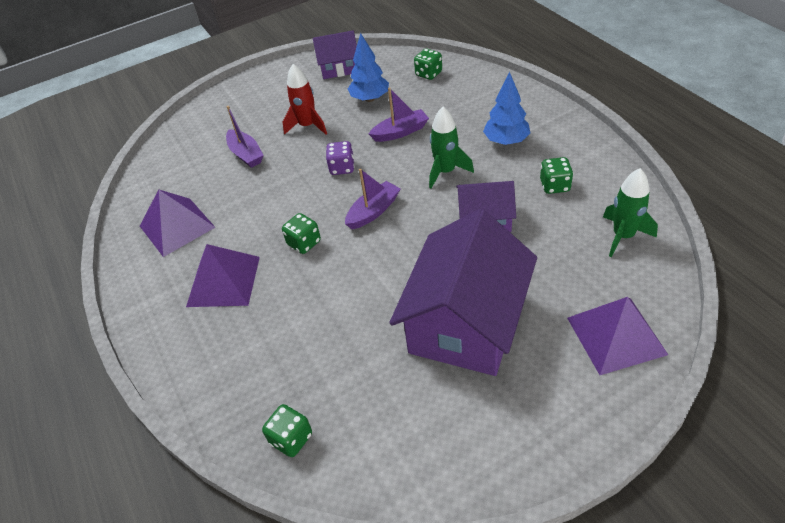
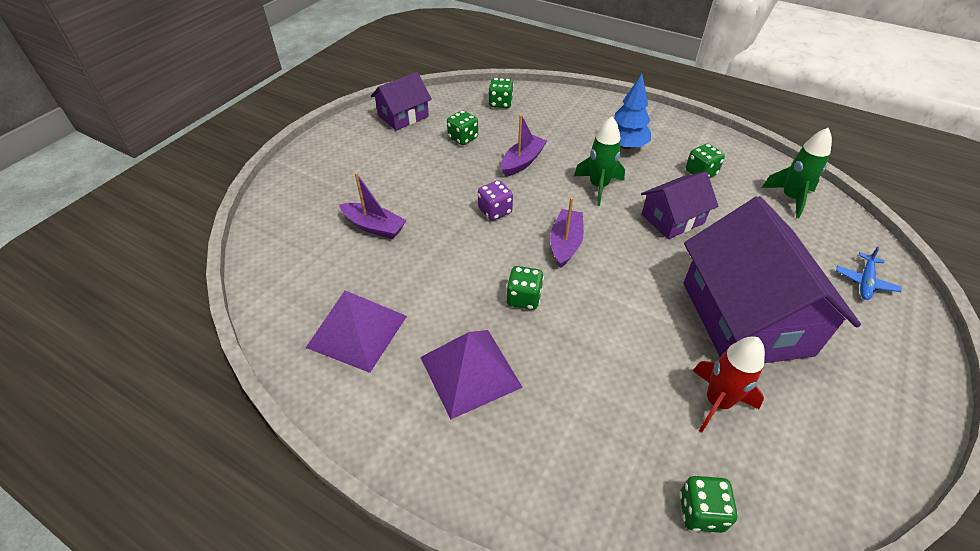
camera: 35 degrees left, 0 degrees up
red rocket [283,64,327,135] -> red rocket moved to [693,337,765,433]
blue tree [348,33,389,102] -> green dice [447,110,478,145]
purple pyramid [567,297,668,375] -> blue plane [836,246,902,300]

